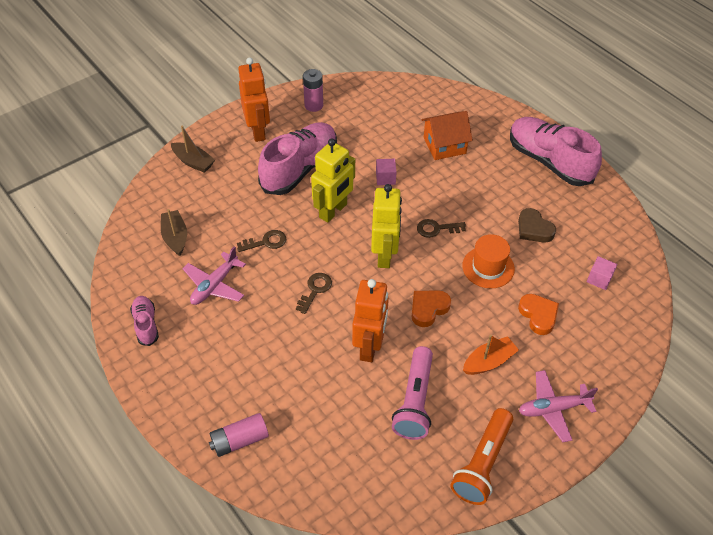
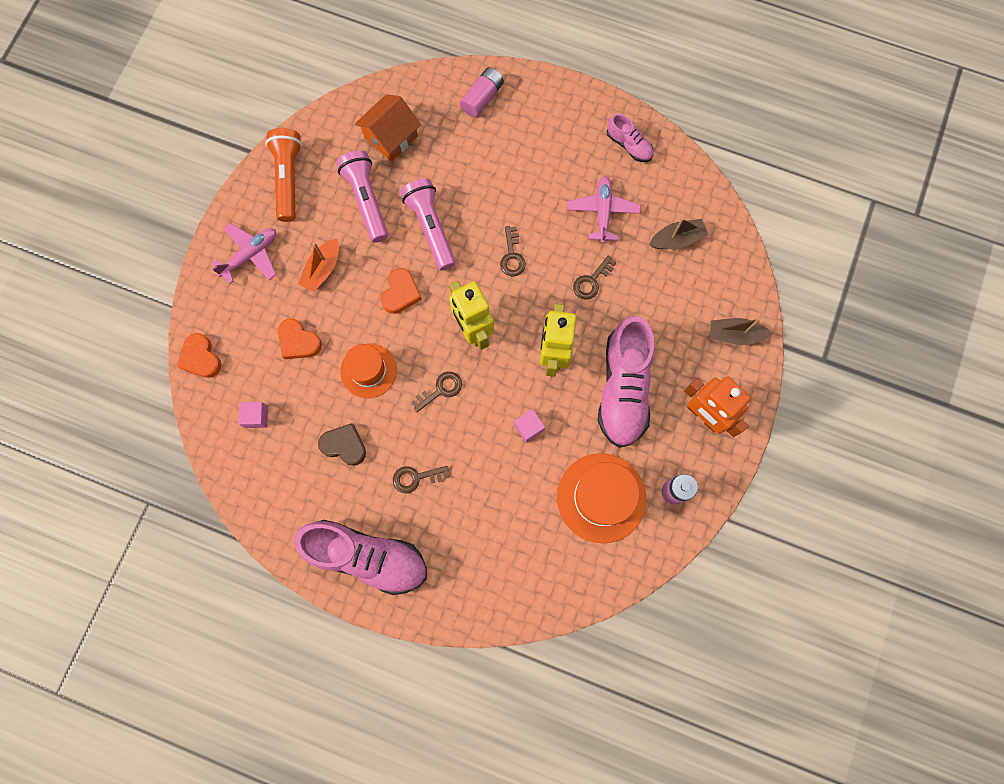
camera: 150 degrees right, 25 degrees up
brown boat [161,209,187,256] -> brown boat turned 60 degrees counterclockwise [649,218,708,249]
orange robot [352,279,389,362] -> pink flashlight [400,178,456,271]
orange house [421,111,473,160] -> orange house moved to [355,94,421,162]
none -> orange heart [177,333,222,378]
none -> brown key [393,466,449,493]
none -> orange hat [557,453,646,543]

